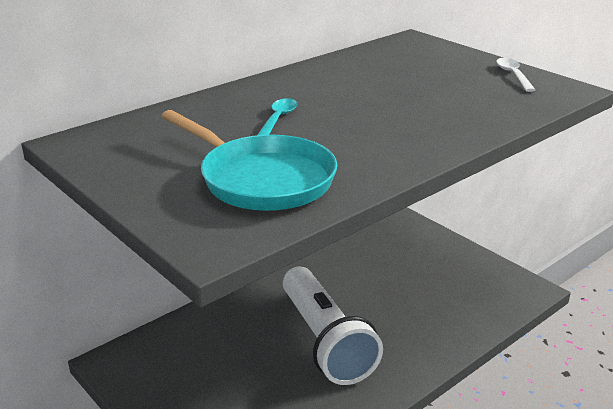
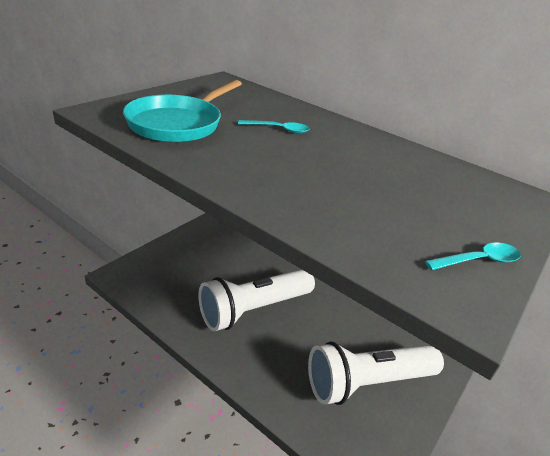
camera: 75 degrees right, 5 degrees up
white spoon [496,58,535,92] -> turquoise spoon [425,242,521,270]
none -> white flashlight [308,341,444,405]

